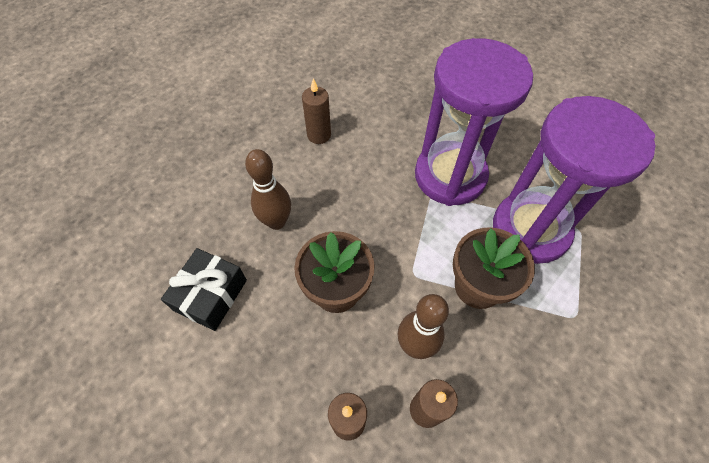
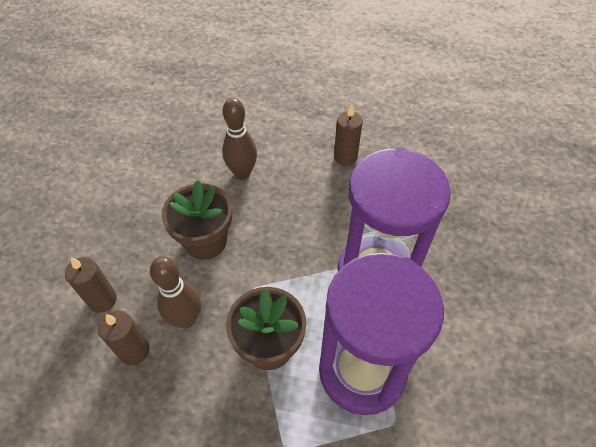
camera: 60 degrees right, 5 degrees down
black gift [161,248,247,331] -> none

